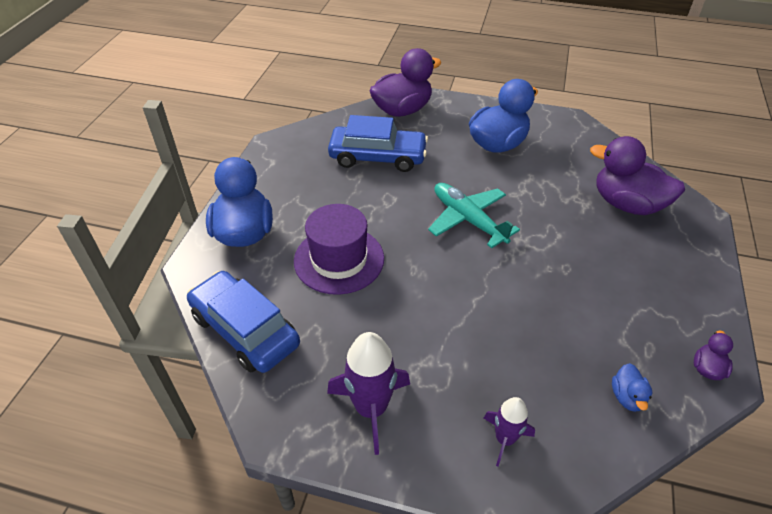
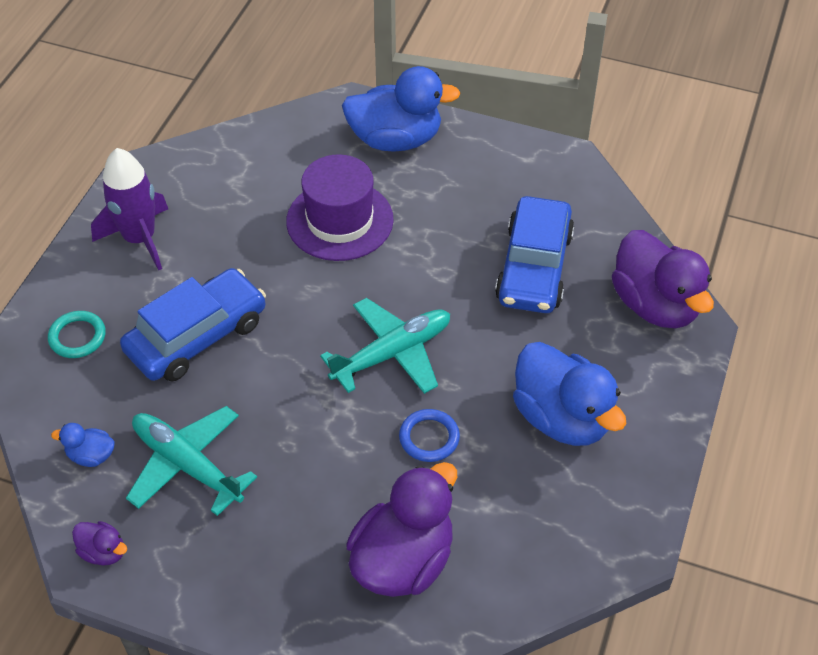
camera: 95 degrees right, 5 degrees up
blue car [187,271,300,373] -> blue car moved to [120,268,266,382]
purple rocket [484,397,535,466] -> turquoise ring [48,311,106,358]
none -> turquoise plane [126,406,257,516]
none -> blue ring [399,409,460,462]

